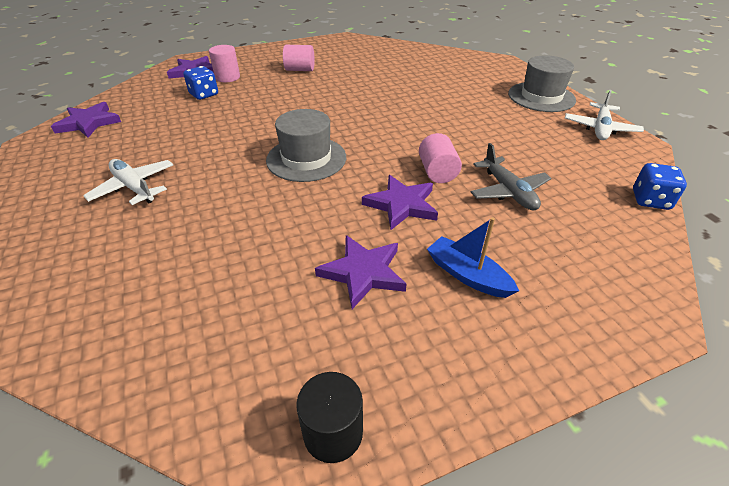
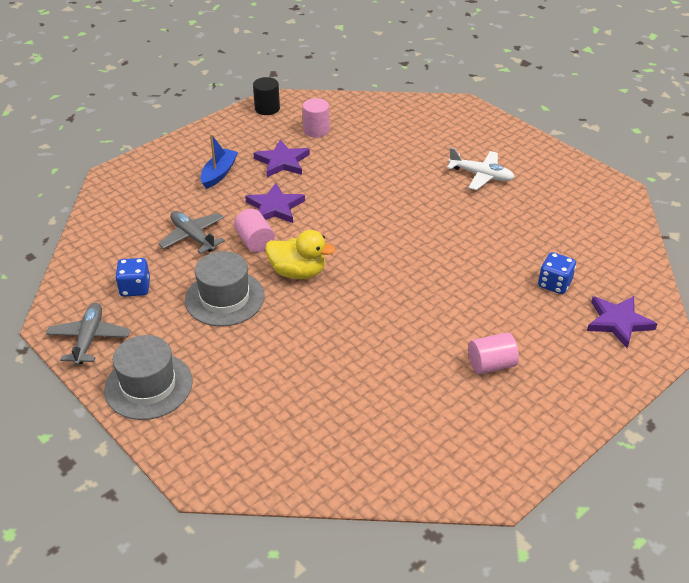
camera: 160 degrees right, 0 degrees up
purple star [51,102,121,138] -> none
pink cylinder [209,45,240,82] -> pink cylinder moved to [303,98,329,138]
grey hat [266,109,346,182] -> grey hat moved to [185,251,265,326]
blue boat [427,217,519,298] -> blue boat turned 90 degrees counterclockwise [200,134,238,189]
white plane [565,90,644,140] -> grey plane [46,303,130,365]
blue dice [633,163,687,210] -> blue dice moved to [115,258,150,297]
none -> yellow duck [265,230,335,279]

